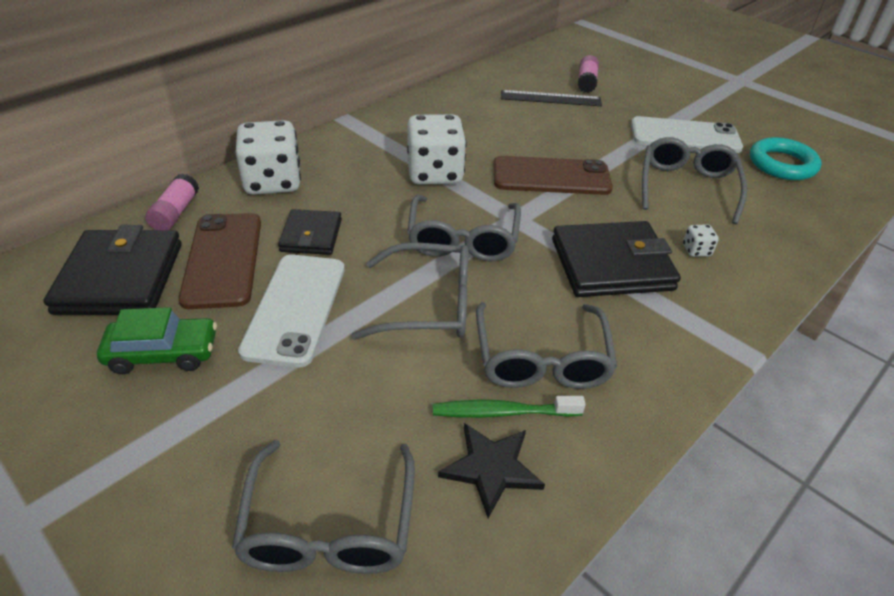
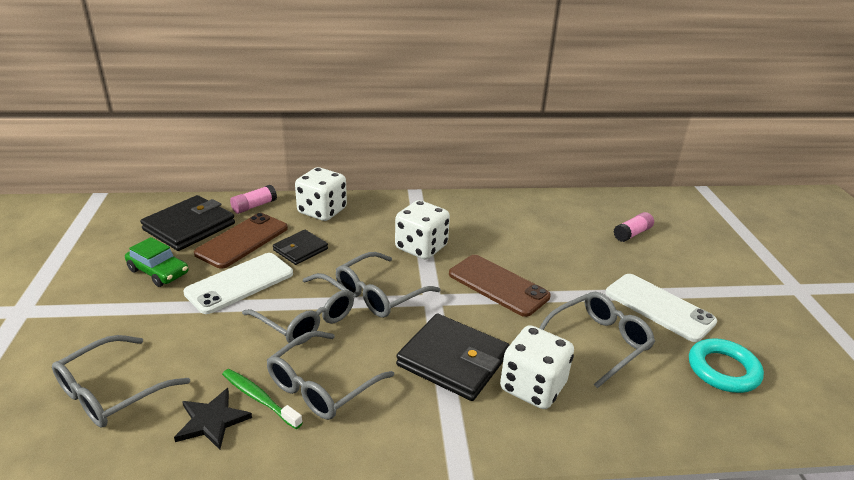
camera: 40 degrees right, 10 degrees down
black ruler [501,90,602,106] -> none
white dice [683,224,719,257] -> white dice [500,325,574,409], size x2.43

